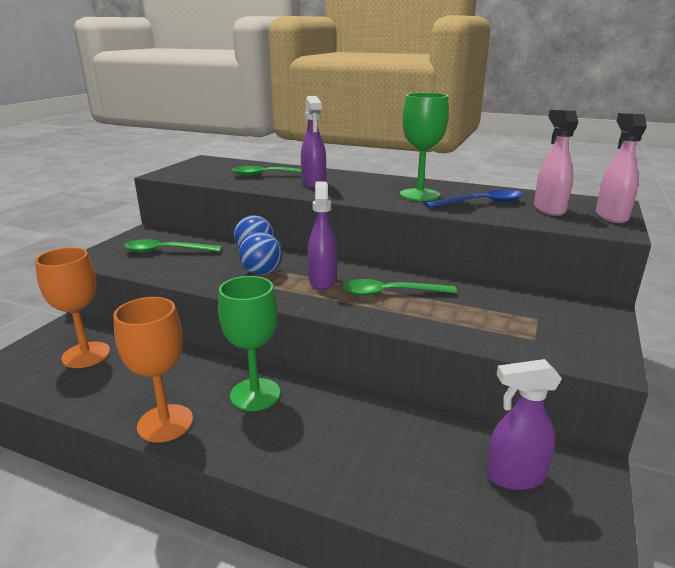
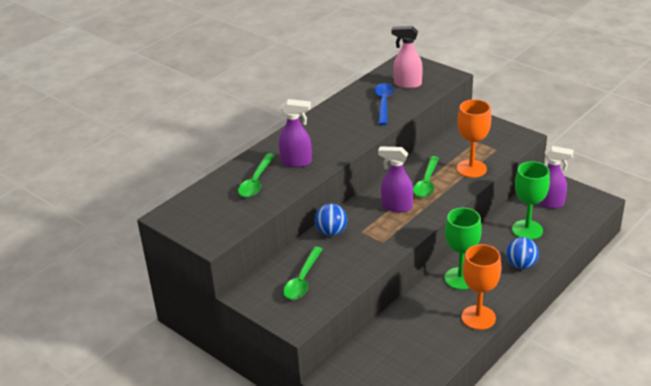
camera: 70 degrees left, 10 degrees up
orange goblet [35,247,110,368] -> orange goblet moved to [457,99,491,178]
blue ball [239,232,283,275] -> blue ball moved to [506,237,539,269]
green goblet [400,93,449,201] -> green goblet moved to [512,161,550,240]
purple spray bottle [486,359,562,490] -> purple spray bottle turned 90 degrees counterclockwise [538,146,573,209]
pink spray bottle [596,113,647,223] -> none

